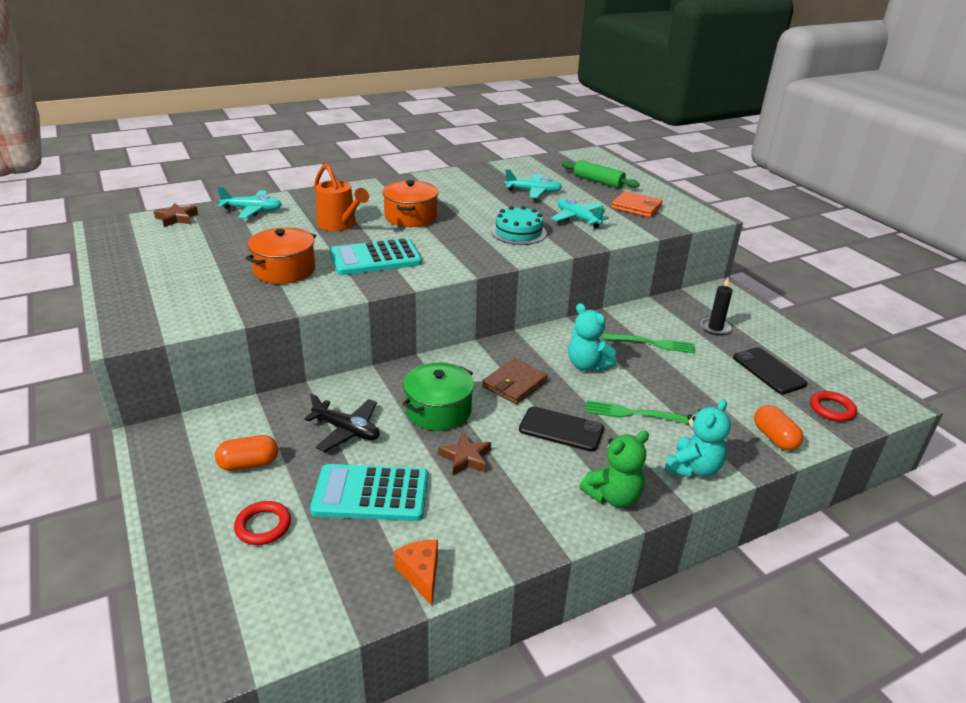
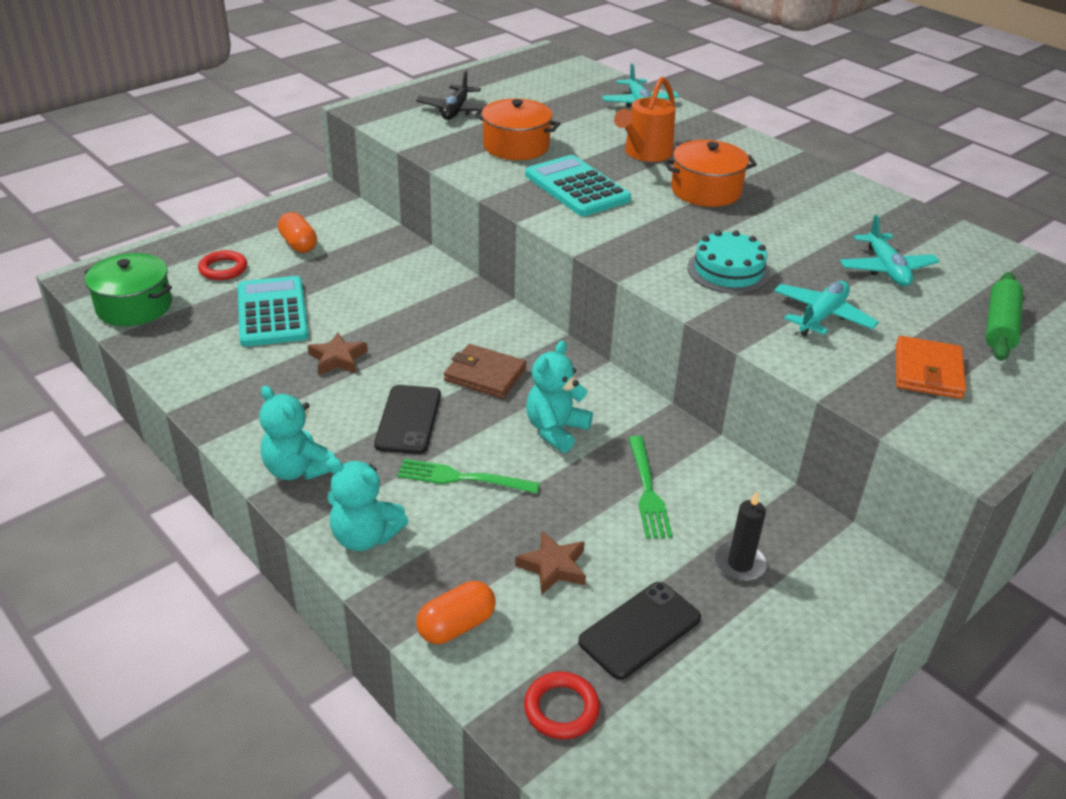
camera: 75 degrees right, 5 degrees up
brown star [154,203,198,227] -> brown star moved to [515,531,586,595]
black plane [304,393,380,452] -> black plane moved to [416,70,488,120]
orange cheese [394,540,438,606] -> none
green pot [402,362,474,431] -> green pot moved to [84,253,172,326]
green teddy bear [579,431,649,508] -> turquoise teddy bear [259,386,335,480]
green fork [585,400,689,424] -> green fork turned 75 degrees counterclockwise [397,459,540,494]

